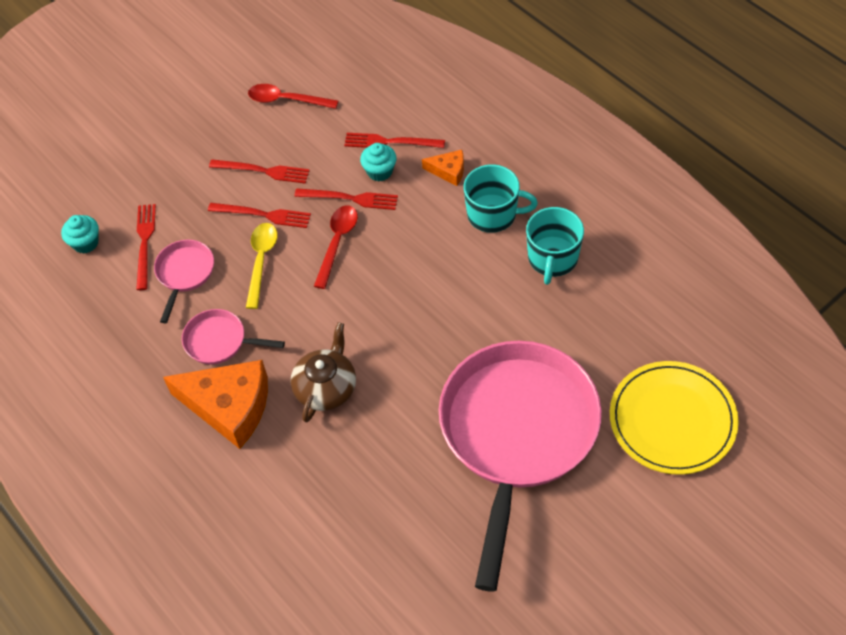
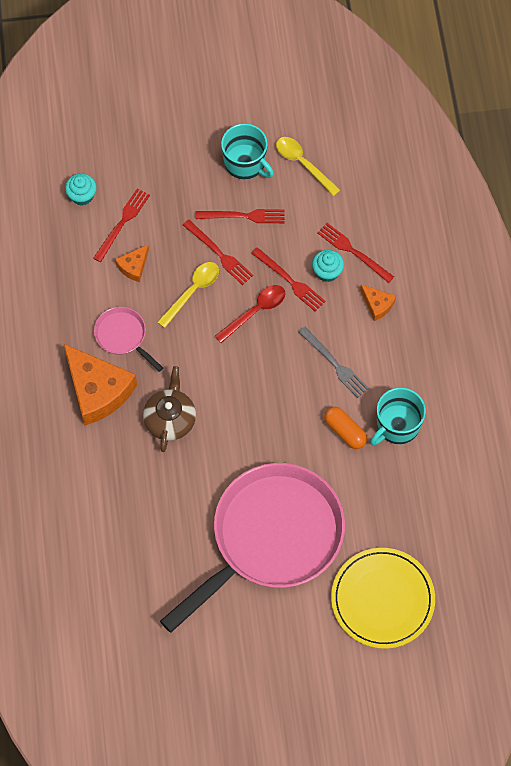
camera: 30 degrees right, 10 degrees up
pink pan [154,240,214,323] -> orange cheese [115,245,149,282]
red fork [209,159,310,184] -> red fork turned 45 degrees counterclockwise [195,209,285,223]
red spoon [248,84,338,109] -> yellow spoon [276,137,340,196]
brown teapot [291,322,356,423] -> brown teapot turned 45 degrees counterclockwise [143,366,196,452]
turquoise mug [464,164,538,233] -> turquoise mug moved to [221,123,274,180]
none -> grey fork [298,326,369,398]
none -> orange capsule [324,407,367,449]

